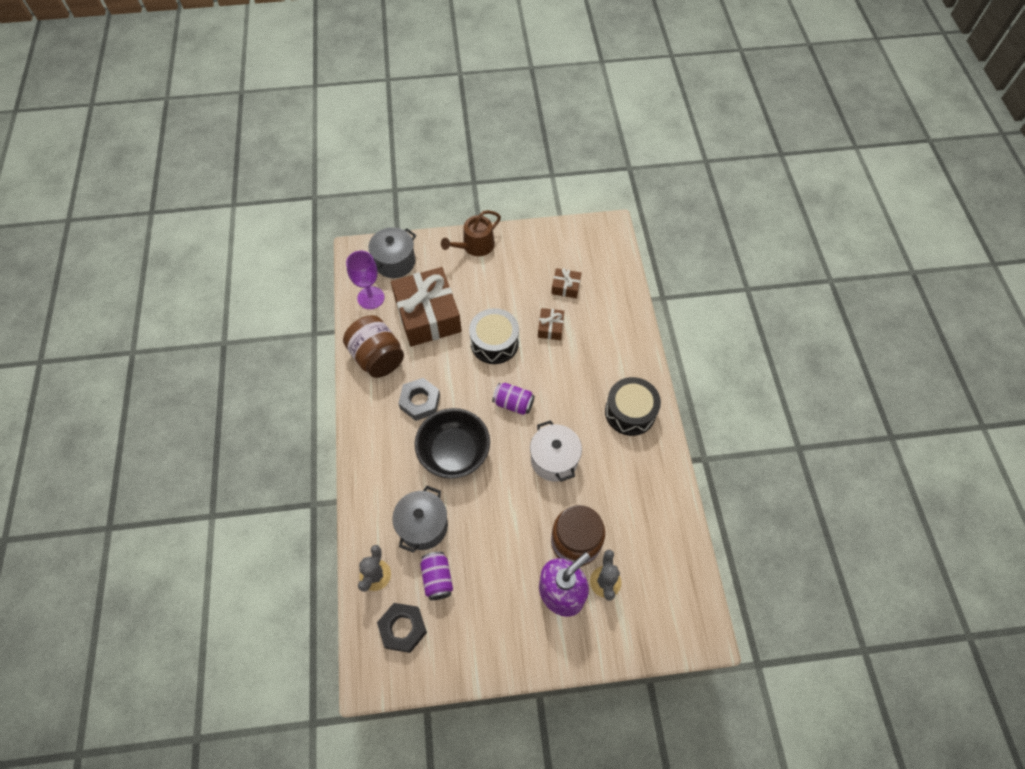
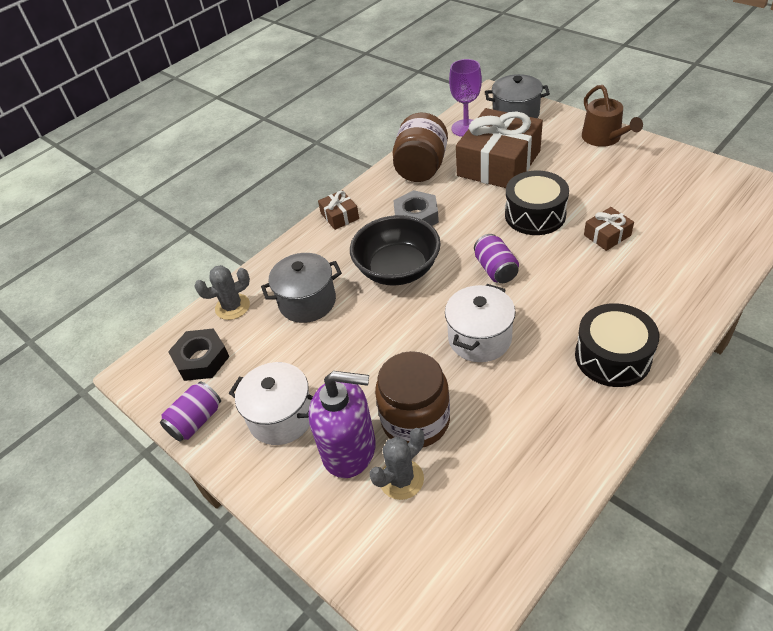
camera: 55 degrees right, 15 degrees down
purple can [420,552,453,600] -> purple can moved to [160,381,221,442]
brown watering can [441,210,501,256] -> brown watering can turned 120 degrees counterclockwise [582,85,643,147]
brown gift [551,268,581,298] -> brown gift moved to [318,190,359,230]
none -> white pot [229,362,313,445]

